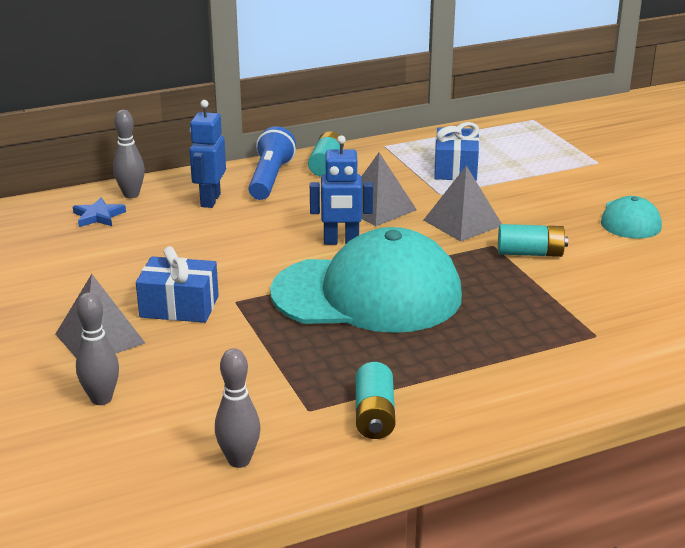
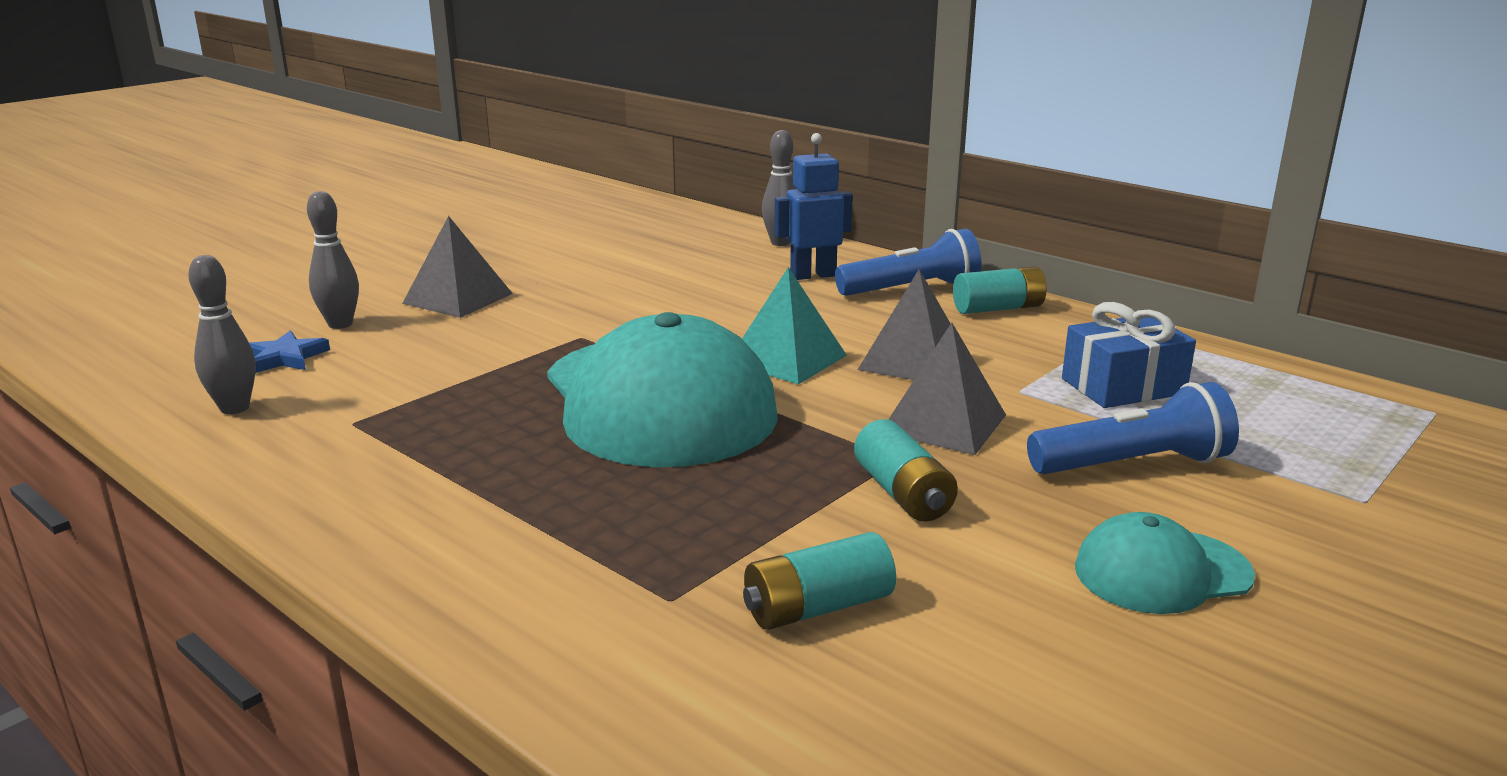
camera: 65 degrees right, 5 degrees down
blue star [73,198,126,227] -> blue star moved to [249,331,330,373]
blue gift [136,246,219,323] -> none
blue robot [310,135,373,245] -> turquoise pyramid [742,267,847,385]
turquoise battery [356,362,395,439] -> turquoise battery moved to [743,532,896,630]
none -> blue flashlight [1027,382,1239,474]

